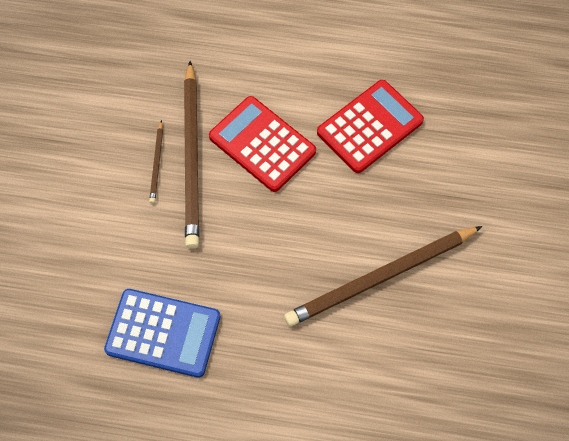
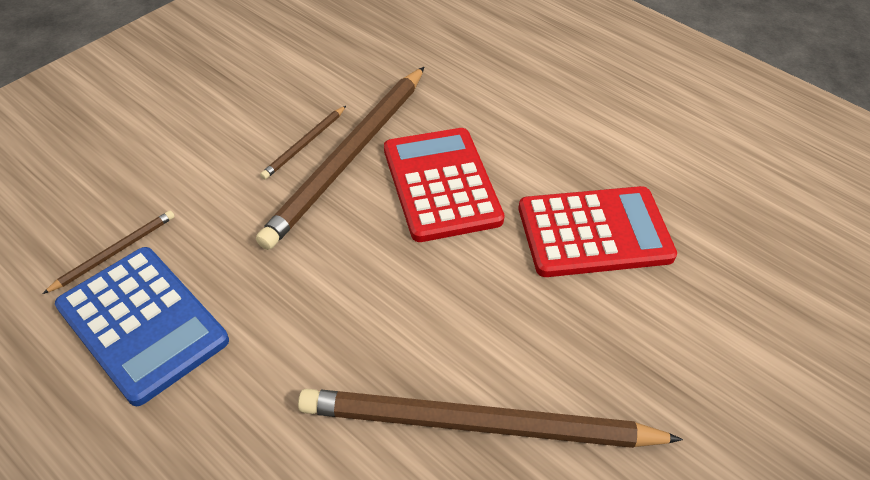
camera: 30 degrees right, 15 degrees down
none -> brown pencil [42,210,175,294]

